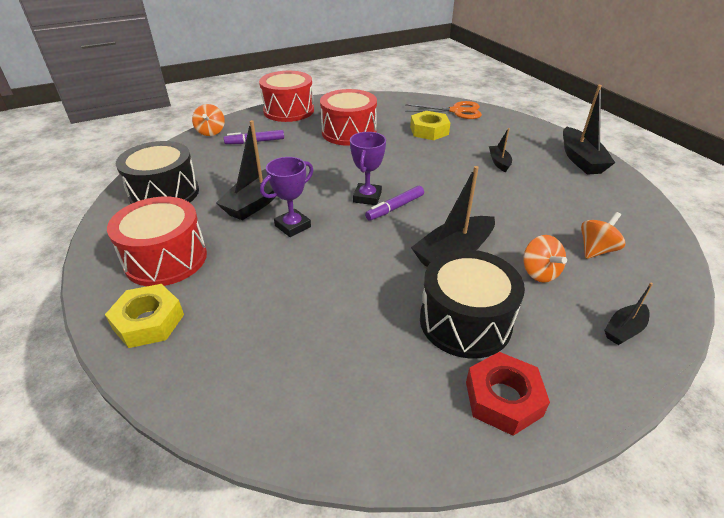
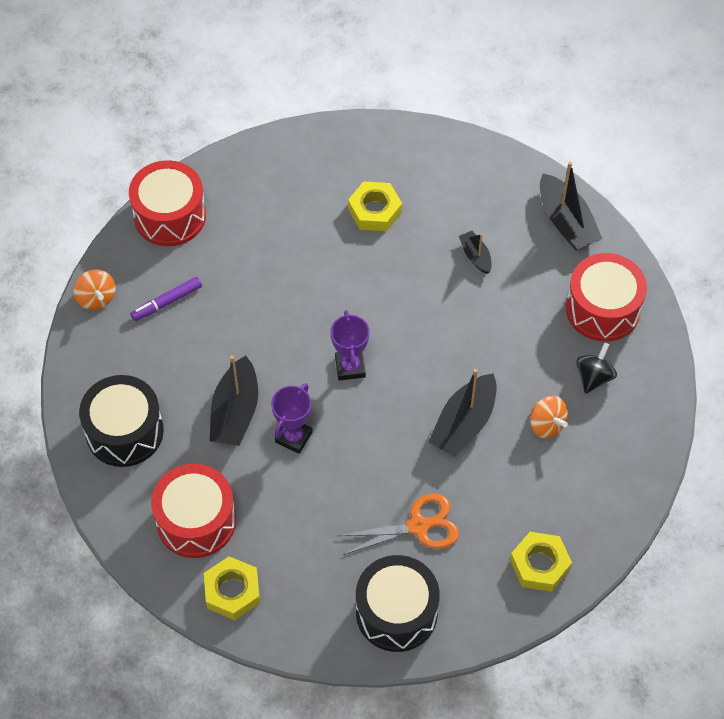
camera: 20 degrees left, 20 degrees up
red drum [320,89,377,146] -> red drum moved to [566,253,647,342]
purple marker [365,186,424,221] -> none
orange scissors [405,101,482,119] -> orange scissors moved to [337,494,459,555]
black drum [420,250,525,359] -> black drum moved to [356,555,440,652]
red nut [466,352,550,436] -> yellow nut [510,532,572,592]
orange spinning top [581,212,625,259] -> black spinning top [576,343,617,394]
black boat [604,283,653,345] -> none

